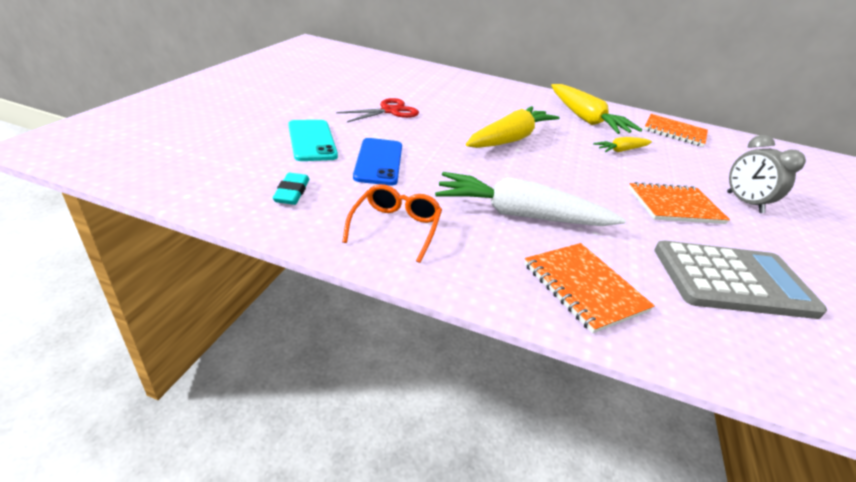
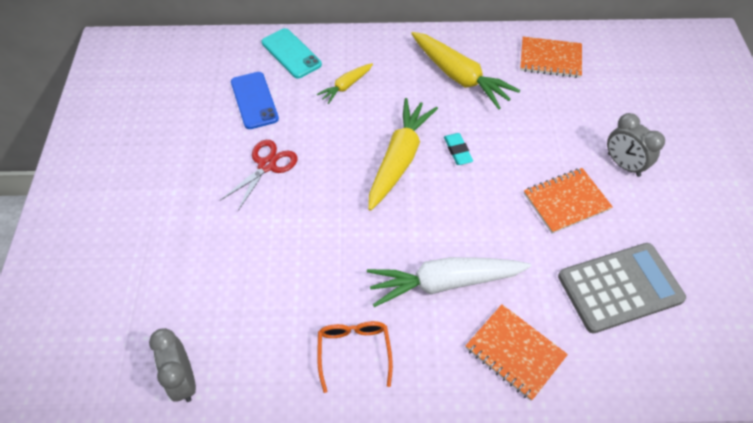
camera: 15 degrees left, 20 degrees up
turquoise eraser [272,173,309,205] -> turquoise eraser moved to [444,133,473,165]
turquoise phone [288,120,338,161] -> turquoise phone moved to [262,28,322,79]
blue phone [353,138,402,186] -> blue phone moved to [231,72,279,129]
yellow carrot [593,137,652,152] -> yellow carrot moved to [317,63,373,104]
none -> grey clock [149,328,196,402]

